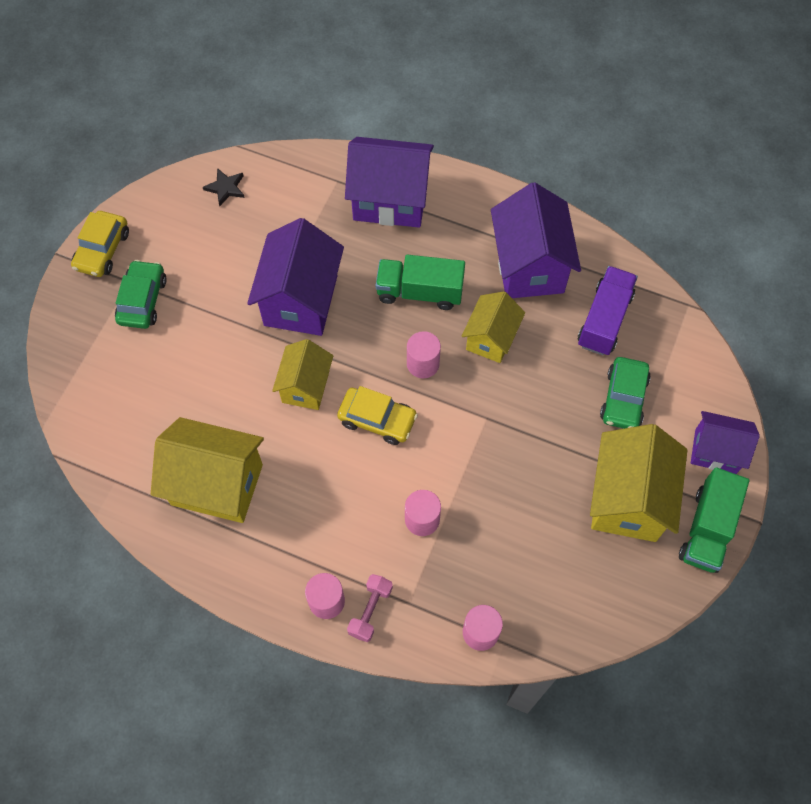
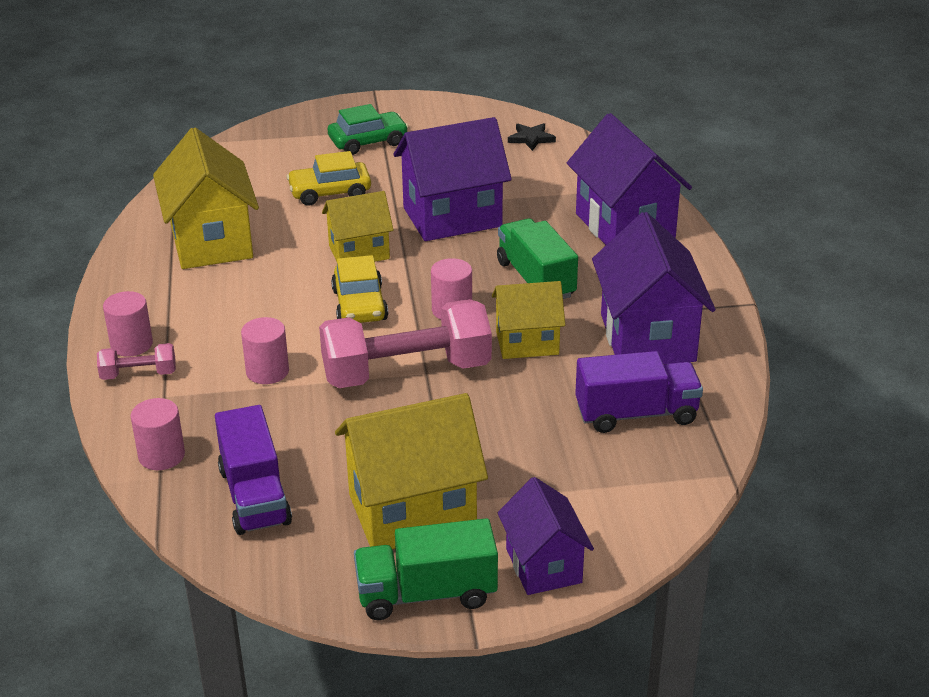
camera: 60 degrees right, 30 degrees down
yellow car [71,211,129,277] -> yellow car moved to [286,151,371,206]
purple house [491,182,581,298] -> purple house turned 60 degrees counterclockwise [592,212,716,364]
green car [600,357,651,429] -> none
none -> purple truck [215,405,292,535]
none -> pink dumbbell [319,299,492,388]

